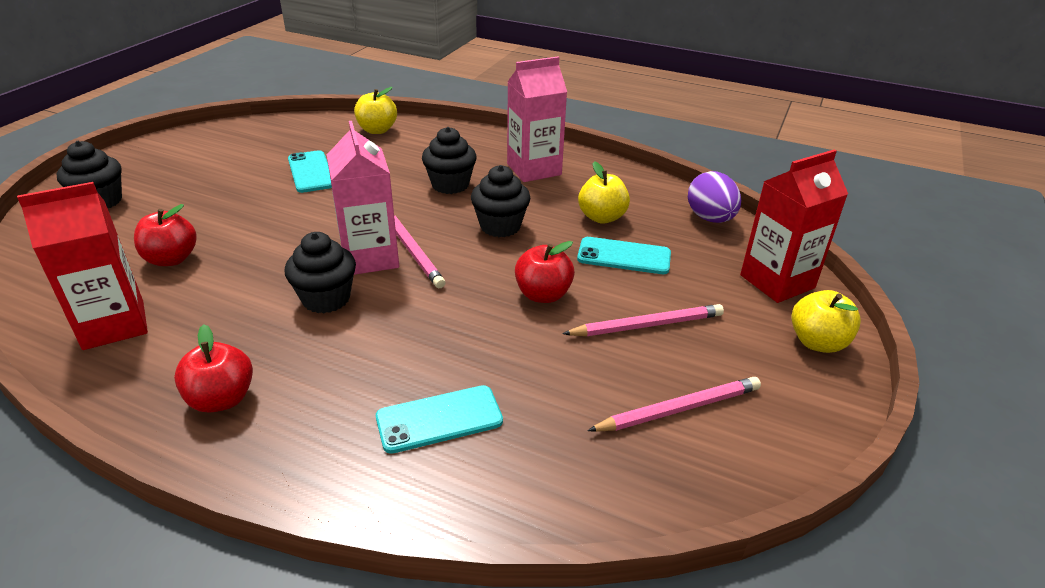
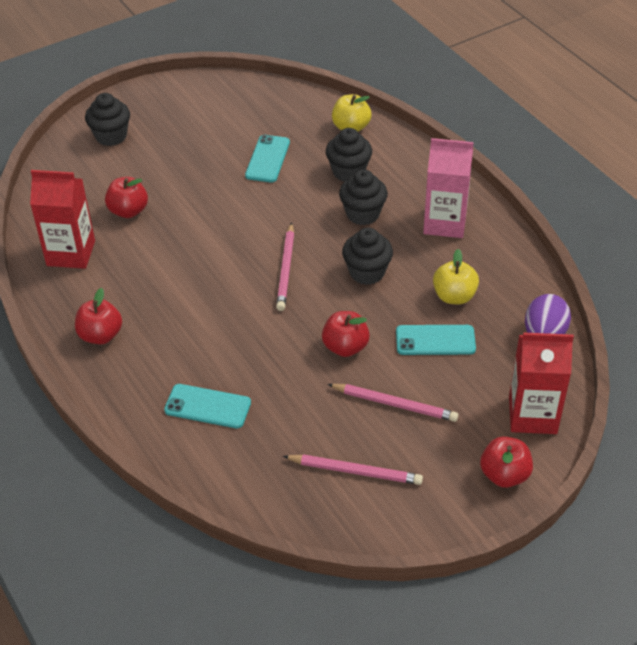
camera: 35 degrees right, 10 degrees up
black cupcake [285,232,356,313] -> black cupcake moved to [326,128,372,181]
pink carton [327,121,399,275] -> none
turquoise phone [577,237,671,274] -> turquoise phone turned 45 degrees counterclockwise [396,325,476,355]
yellow apple [791,290,861,353] -> red apple [480,437,533,488]

